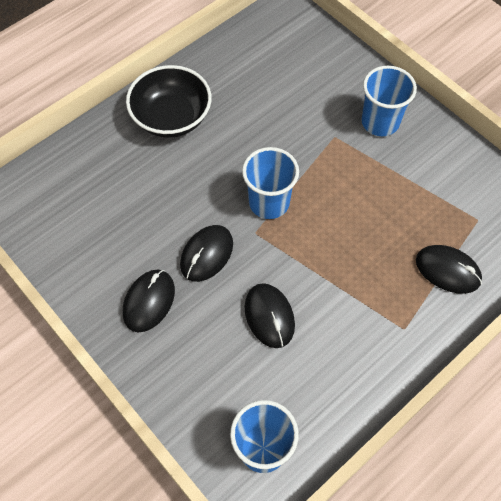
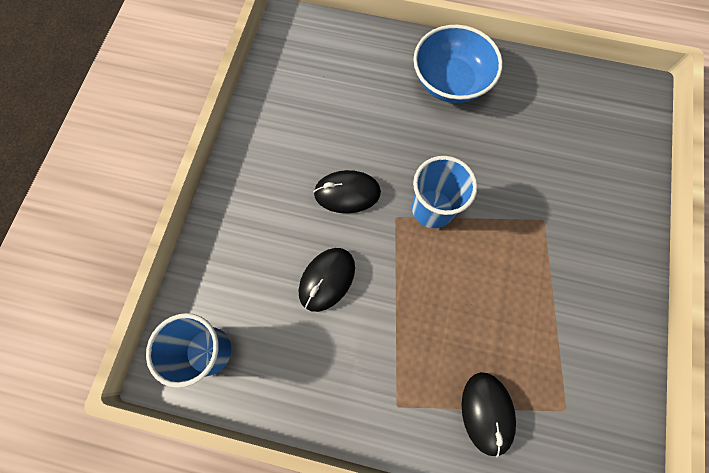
camera: 55 degrees right, 10 degrees up
black mouse [123,270,175,332] -> none
black bowl [126,65,212,138] -> blue bowl [413,25,503,103]
blue cup [361,66,417,136] -> none

